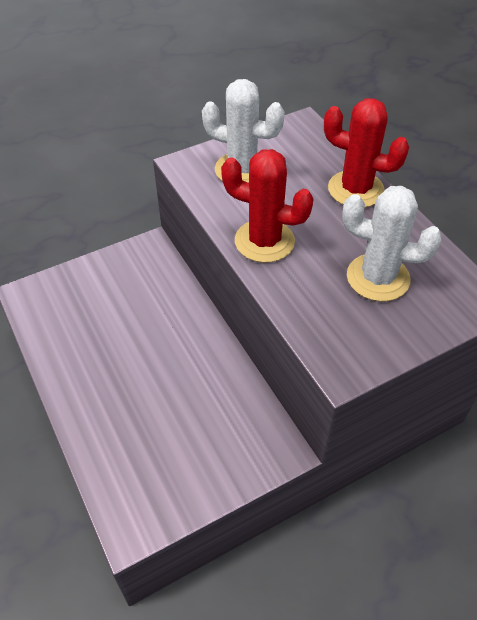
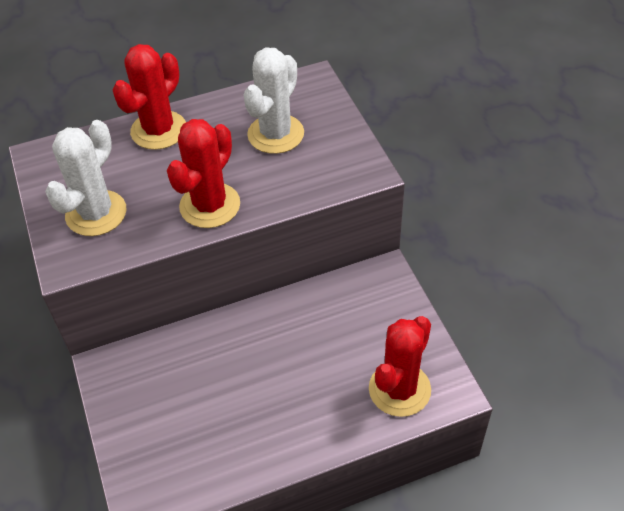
camera: 80 degrees left, 0 degrees up
none -> red cactus [369,316,431,417]

